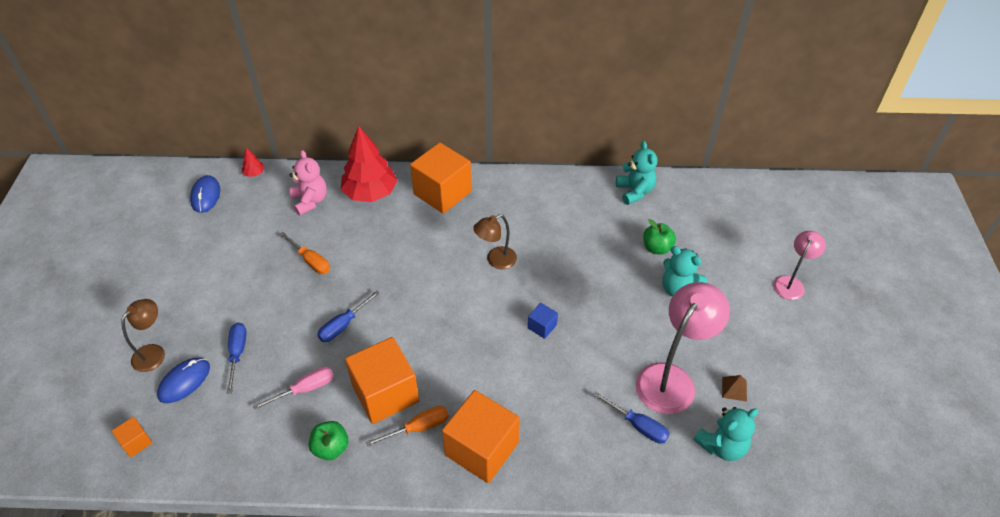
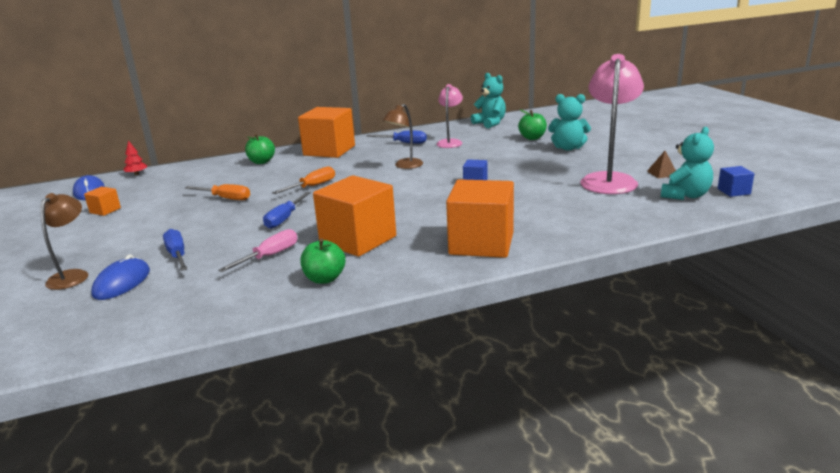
camera: 20 degrees left, 25 degrees down
orange cube [112,417,152,457] -> orange cube moved to [84,187,121,216]
pink teddy bear [289,150,327,216] -> none
red tree [340,126,398,202] -> green apple [245,134,275,164]
orange screwdriver [366,406,449,447] -> orange screwdriver moved to [272,166,335,194]
blue screwdriver [593,391,670,444] -> blue screwdriver moved to [366,131,427,144]
pink lamp [773,231,826,300] -> pink lamp moved to [436,84,463,148]
none -> blue cube [718,166,754,197]

